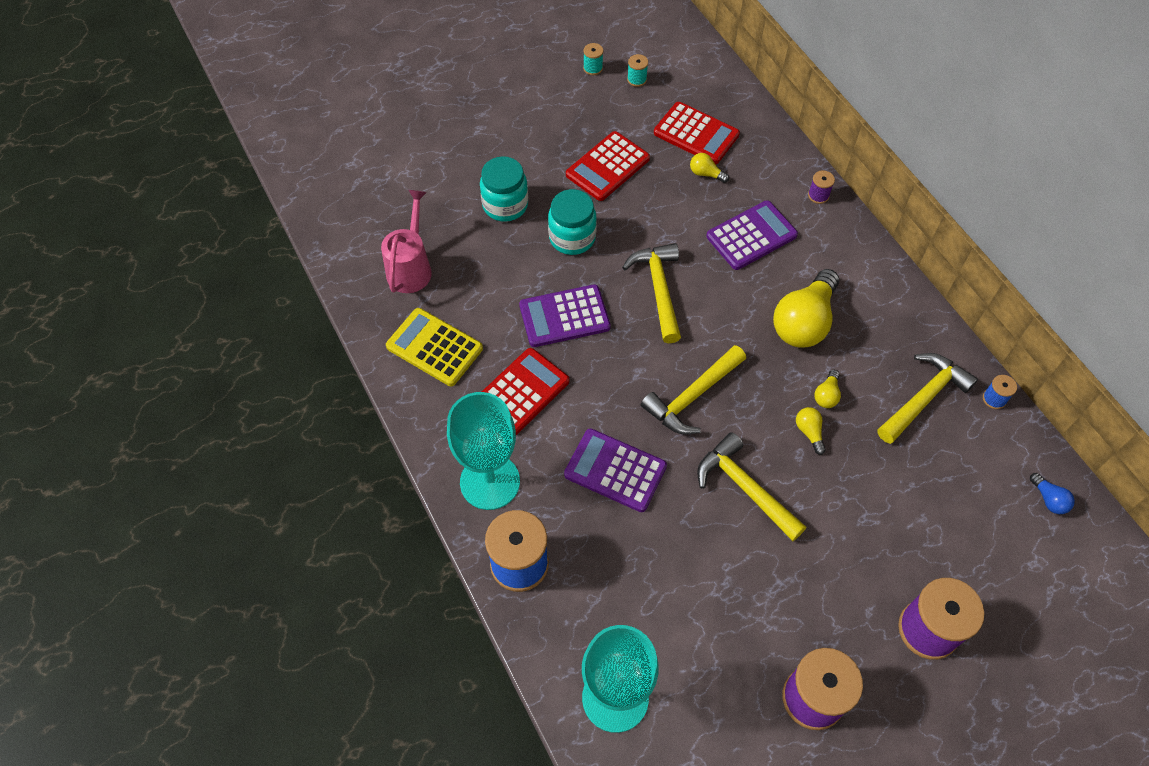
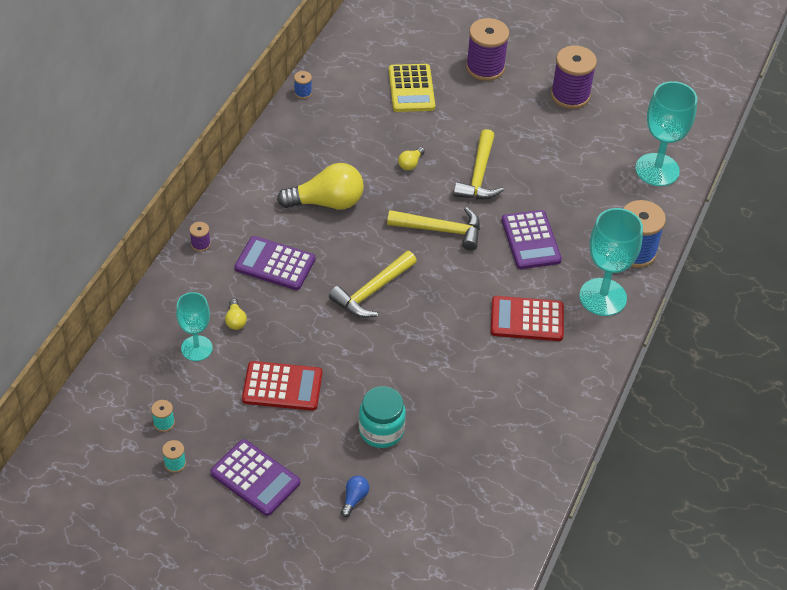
camera: 130 degrees left, 10 degrees down
pink watering can [381,190,432,293] -> none
yellow calculator [386,308,483,386] -> yellow calculator moved to [389,64,435,112]
purple calculator [519,284,611,347] -> purple calculator moved to [210,439,300,516]
turquoise jar [548,189,597,255] -> none
red calculator [654,102,740,164] -> turquoise goblet [176,292,213,361]
yellow light bulb [814,370,841,408] -> none
yellow hammer [877,353,978,444] -> none
blue light bulb [1030,473,1075,514] -> blue light bulb moved to [341,476,369,517]

